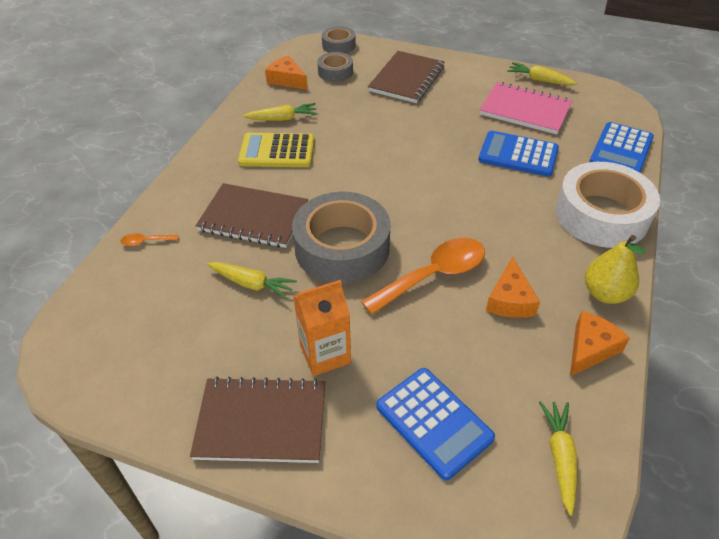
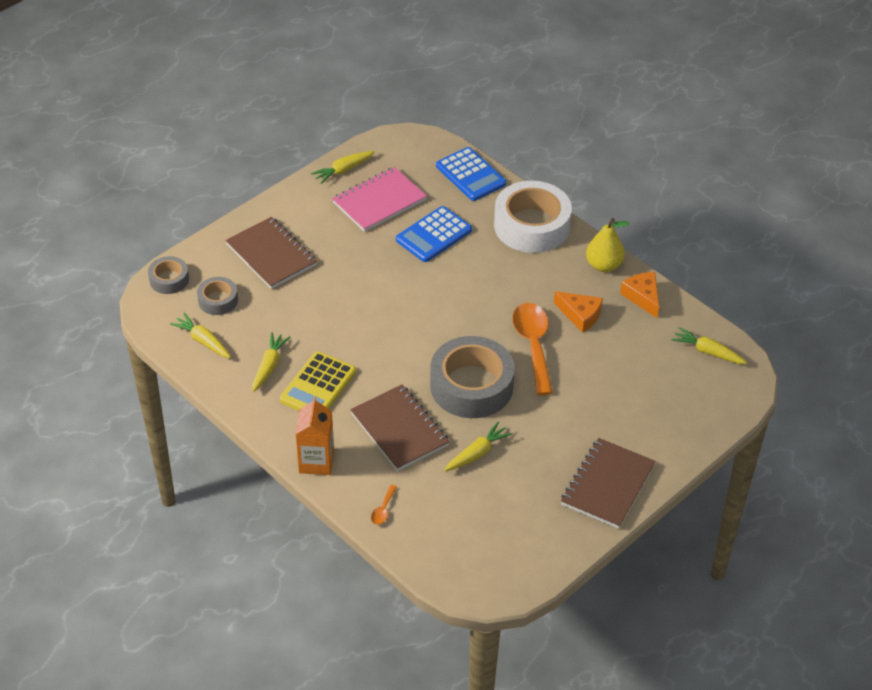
camera: 65 degrees left, 0 degrees up
brown notebook [196,183,308,248] -> brown notebook turned 75 degrees counterclockwise [350,385,450,471]
orange cheese [265,55,308,90] -> yellow carrot [170,313,231,358]
orange carton [293,280,351,376] -> orange carton moved to [296,397,334,475]
blue calculator [376,368,495,480] -> none

